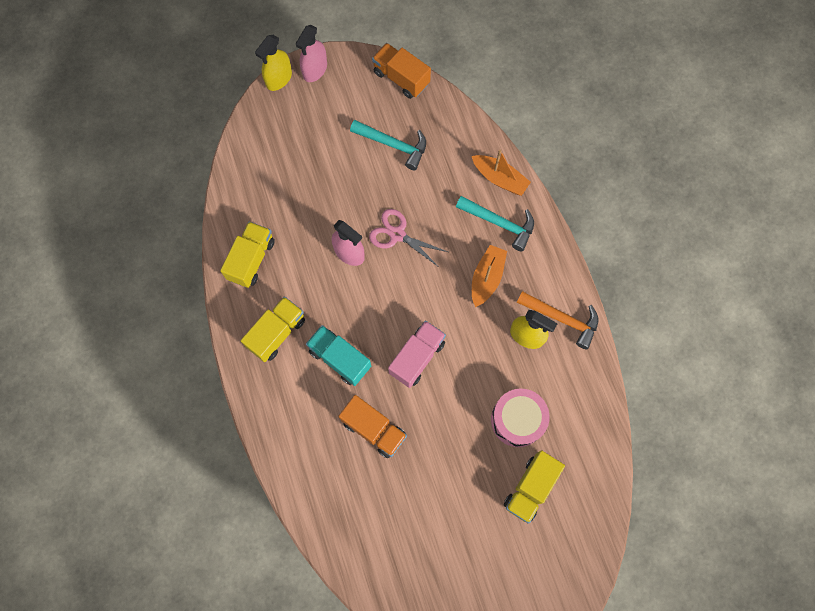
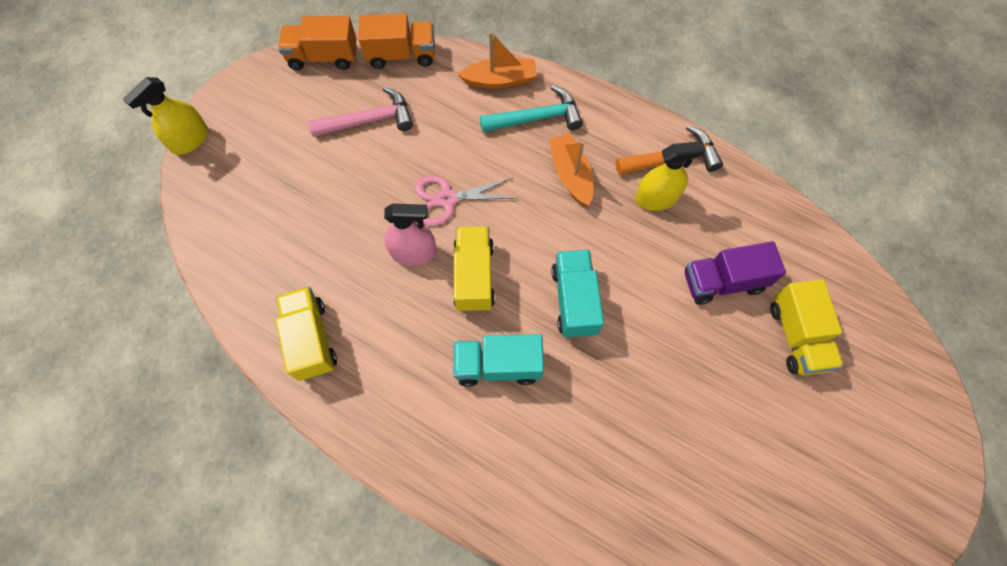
camera: 40 degrees left, 5 degrees down
yellow truck [241,296,305,362] -> yellow truck moved to [453,226,495,312]
yellow spray bottle [255,35,292,91] -> yellow spray bottle turned 45 degrees clockwise [123,77,208,155]
pink spray bottle [296,25,327,82] -> none
orange truck [338,395,407,458] -> orange truck moved to [358,13,435,69]
turquoise hammer [350,120,426,170] -> pink hammer [308,87,413,137]
pink truck [388,320,446,388] -> turquoise truck [551,250,604,338]
pink drum [491,389,550,447] -> purple truck [685,241,786,305]

